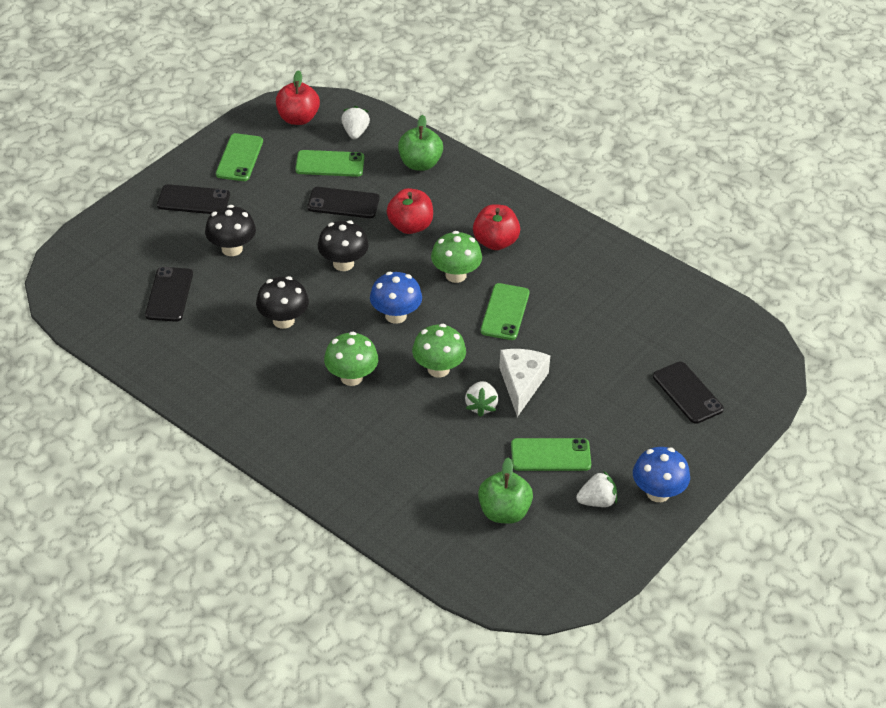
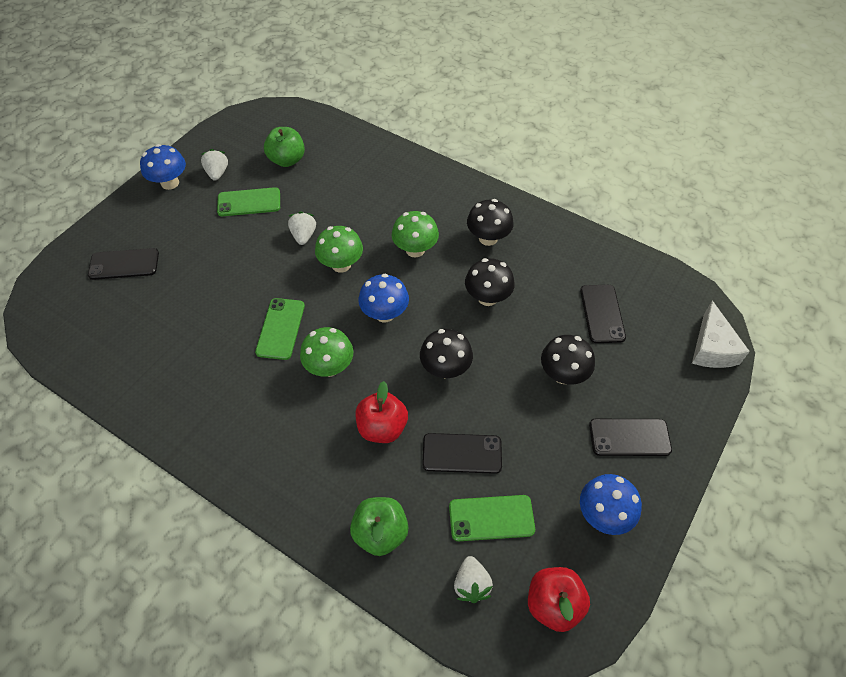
camera: 175 degrees right, 10 degrees up
green phone [216,133,263,181] -> blue mushroom [580,474,642,535]
red apple [473,204,520,250] -> none
white cheese [499,349,550,417] -> white cheese moved to [692,301,750,368]
white strawberry [576,471,617,507] -> white strawberry turned 105 degrees clockwise [201,149,228,181]
black phone [653,362,724,424] -> black phone turned 60 degrees counterclockwise [88,248,159,280]
none -> black mushroom [467,199,514,246]

